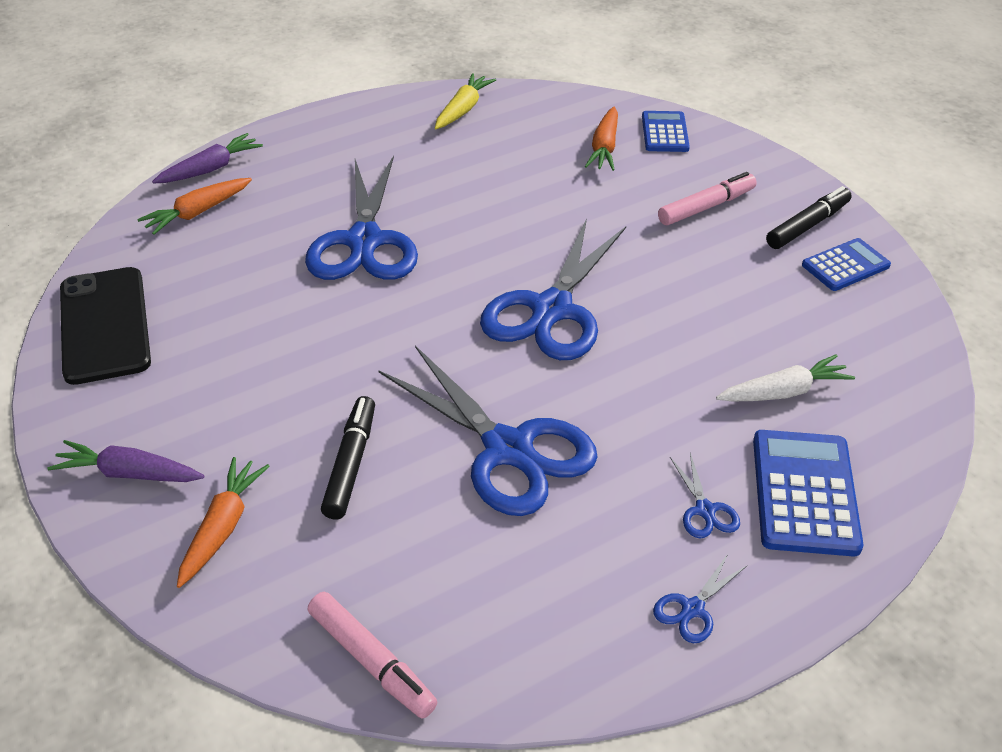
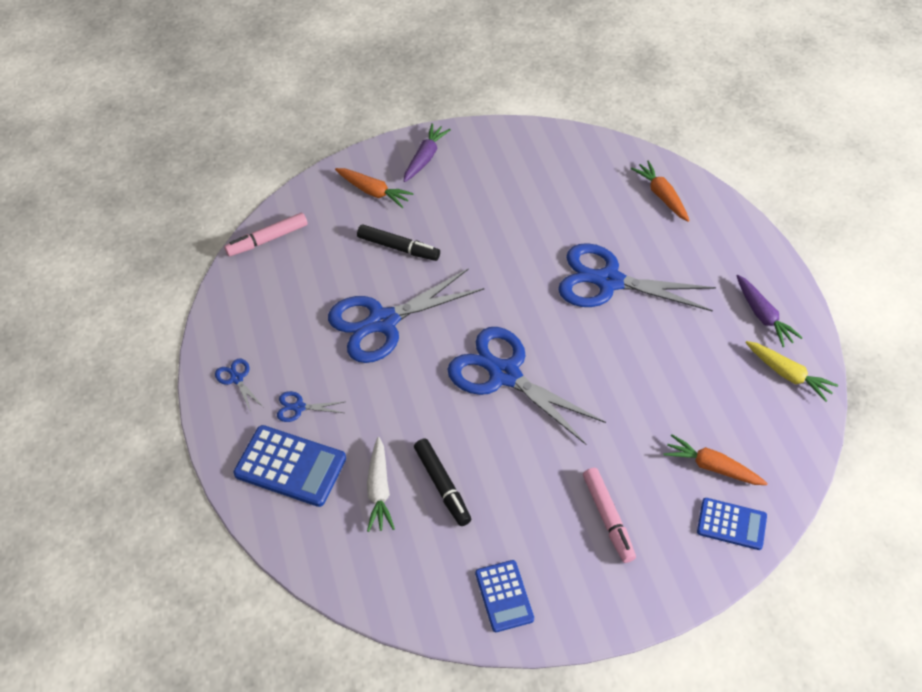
camera: 105 degrees right, 10 degrees up
black phone [60,267,151,385] -> none
purple carrot [152,133,263,183] -> purple carrot moved to [737,275,803,347]
black marker [766,186,852,249] -> black marker moved to [414,439,471,526]

